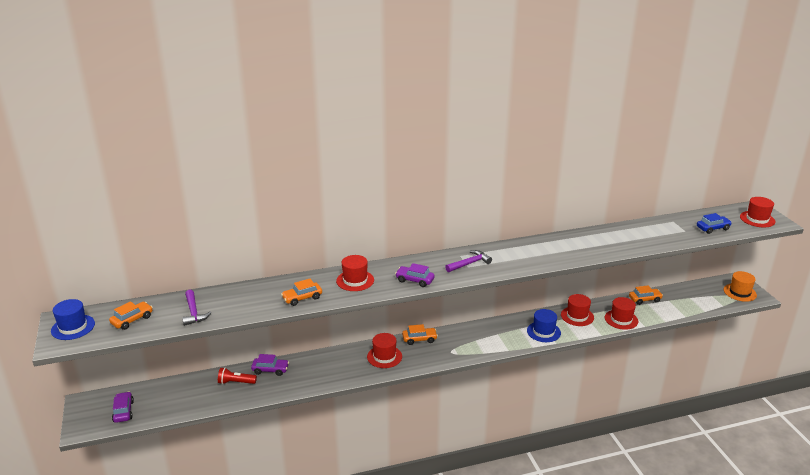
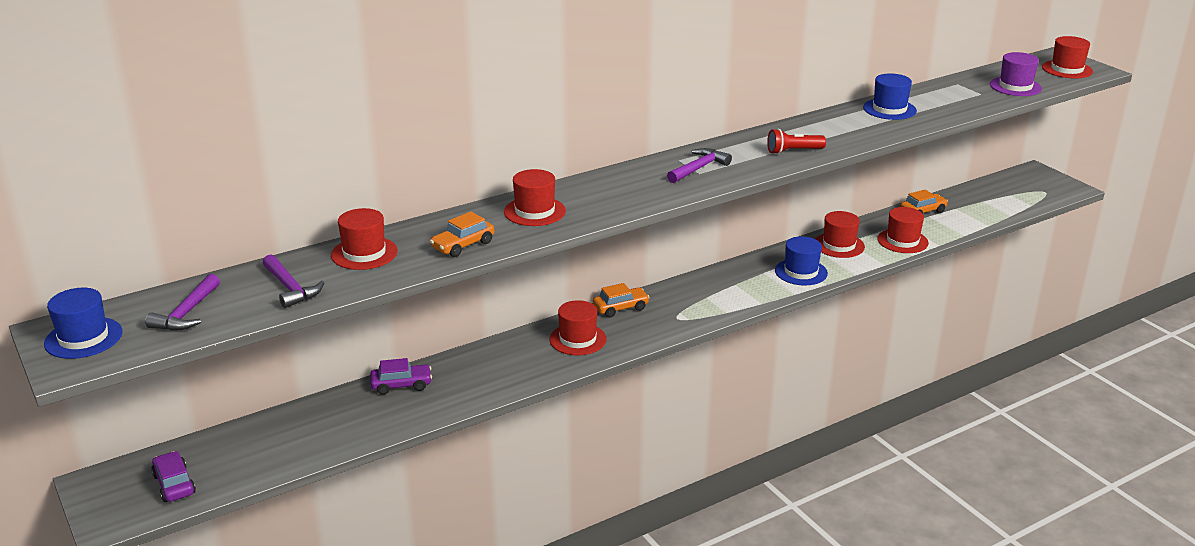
camera: 15 degrees left, 0 degrees up
orange car [109,301,153,330] -> purple hammer [145,274,220,331]
red flashlight [218,368,257,384] -> red flashlight moved to [767,129,826,154]
purple car [395,263,435,287] -> none
blue car [697,213,732,234] -> purple hat [990,52,1042,96]
orange hat [723,271,757,302] -> none
none -> red hat [331,208,398,270]
none -> blue hat [863,73,917,120]

